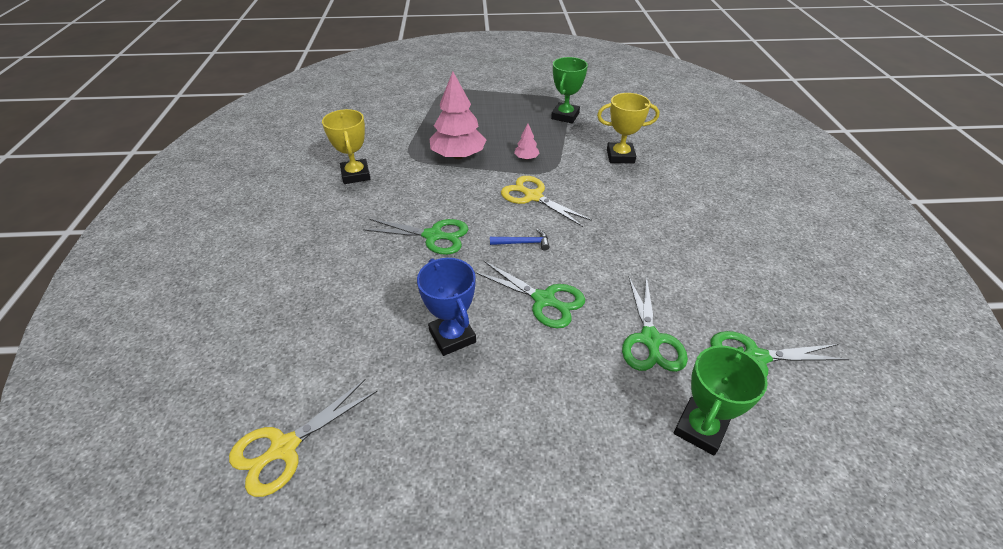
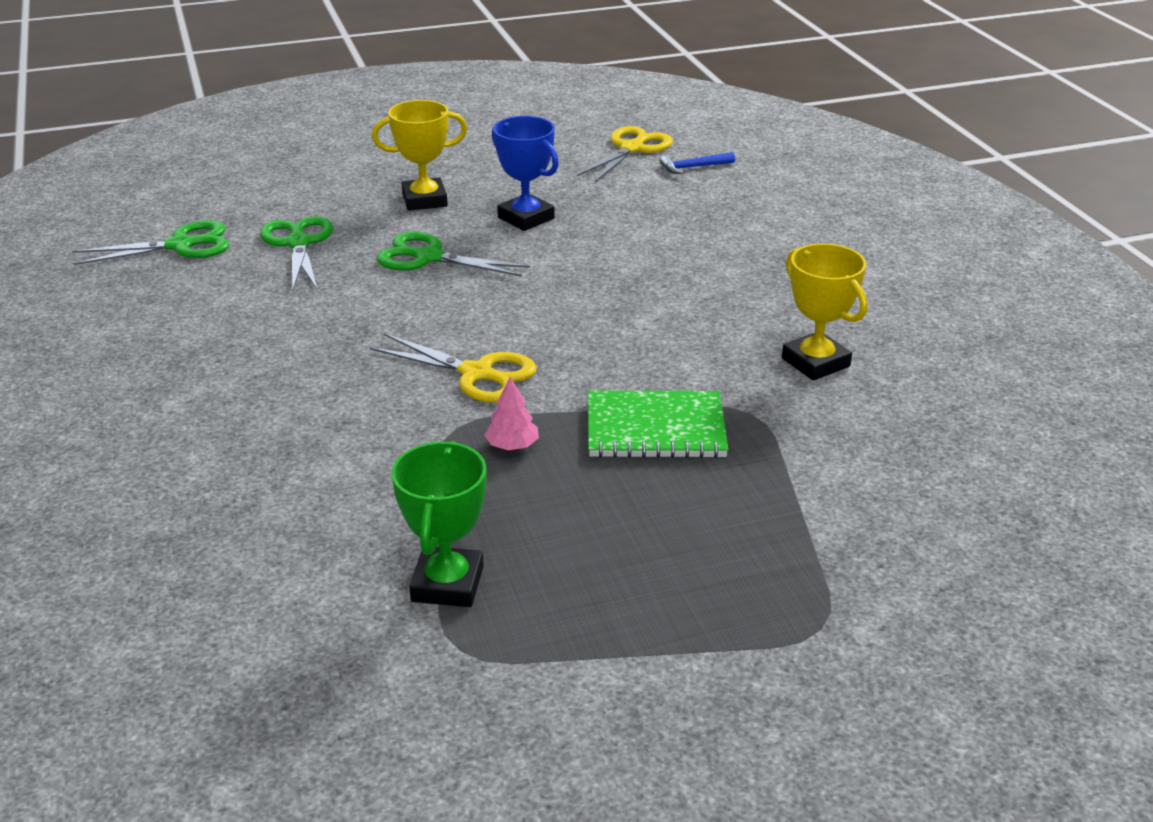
camera: 165 degrees right, 10 degrees down
green scissors [363,219,468,255] -> none
pink tree [430,71,487,159] -> green notebook [588,391,728,458]
blue hammer [490,229,549,250] -> blue hammer moved to [660,152,735,174]
yellow trophy [597,93,659,163] -> yellow trophy moved to [372,100,467,211]
green trophy [674,346,768,455] -> none

